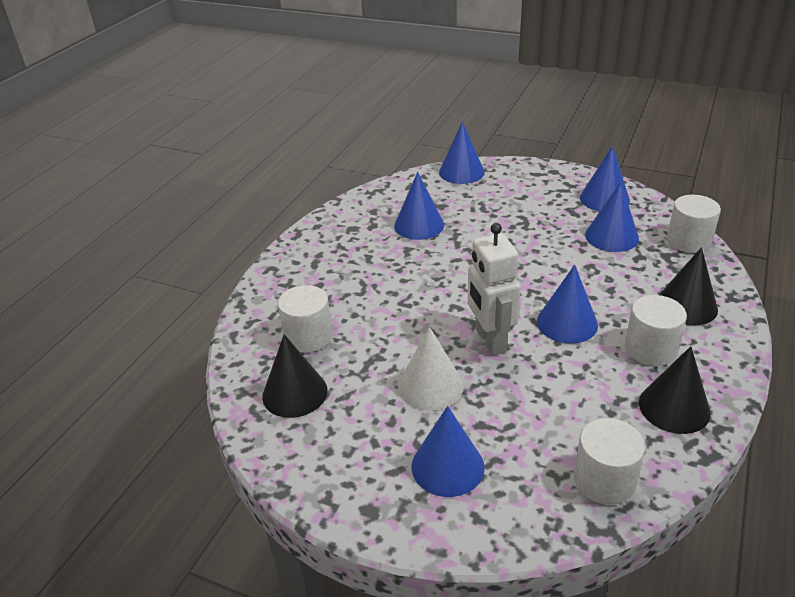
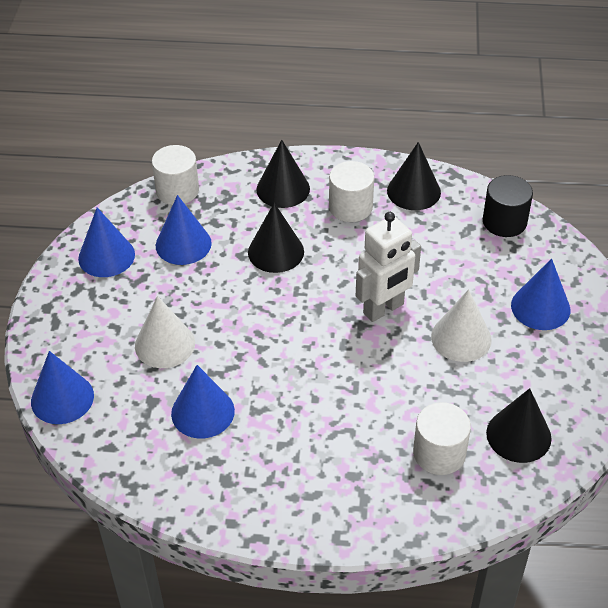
camera: 110 degrees left, 10 degrees up
blue cone [537,265,598,344] -> none
white cylinder [574,418,645,505] -> black cylinder [483,175,533,237]
none -> white cone [135,296,195,368]
none -> black cone [248,203,304,273]

